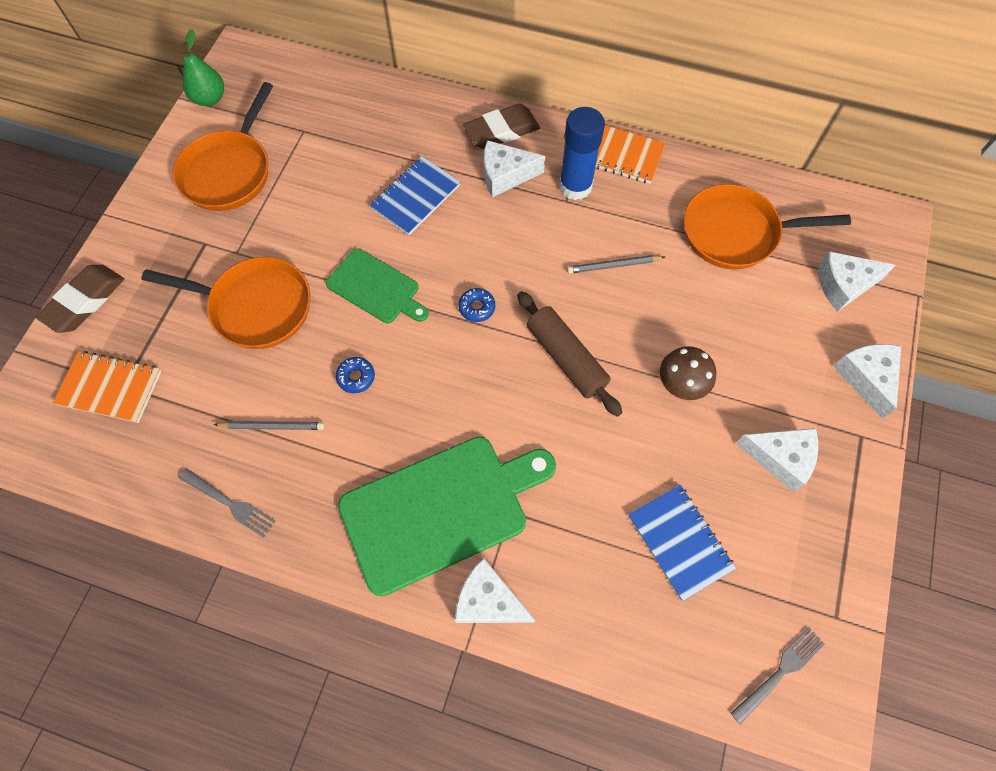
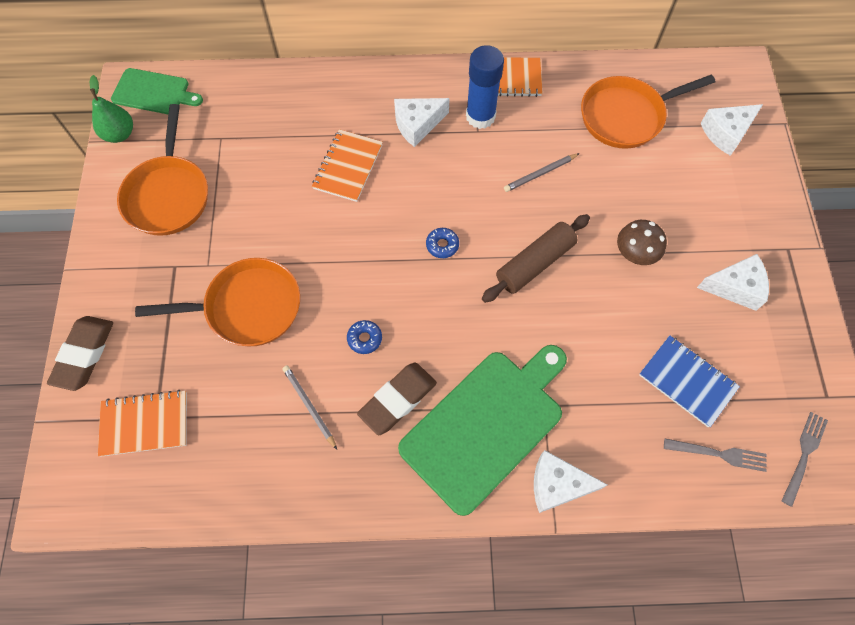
camera: 20 degrees left, 0 degrees up
grey fork [179,468,276,538] -> grey fork moved to [664,439,766,472]
grey pencil [213,421,324,430] -> grey pencil turned 105 degrees counterclockwise [283,365,337,450]
green cutting board [326,249,429,323] -> green cutting board moved to [111,68,203,114]
blue notebook [370,156,460,235] -> orange notebook [312,129,383,202]
brown eraser [463,104,540,149] -> brown eraser moved to [357,363,437,435]
brown rolling pin [517,291,622,417] -> brown rolling pin turned 75 degrees counterclockwise [482,214,590,303]
white cheese [833,344,901,419] -> none

